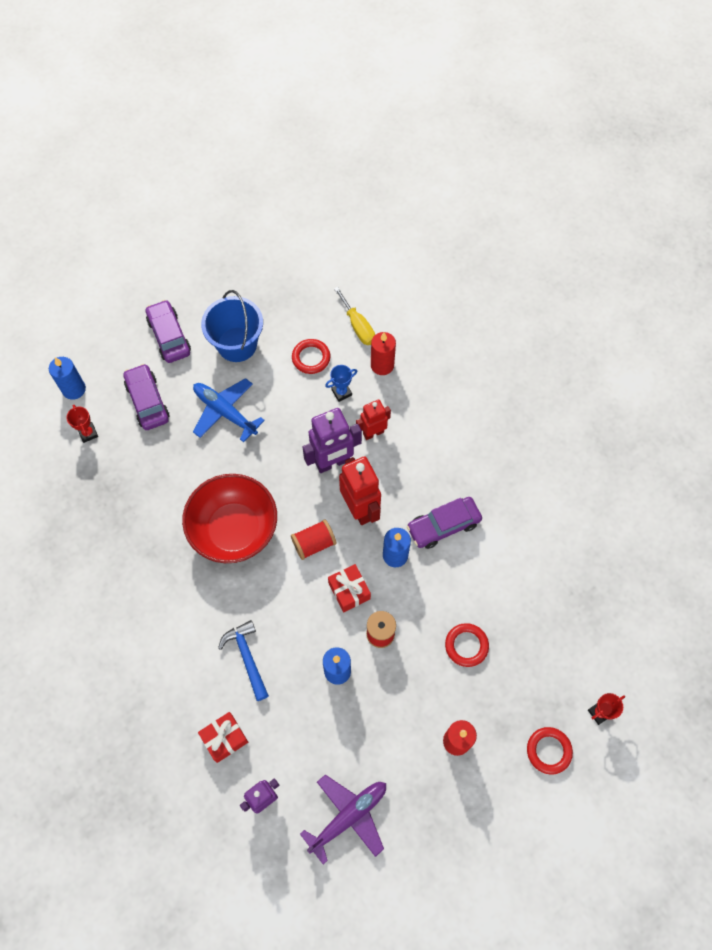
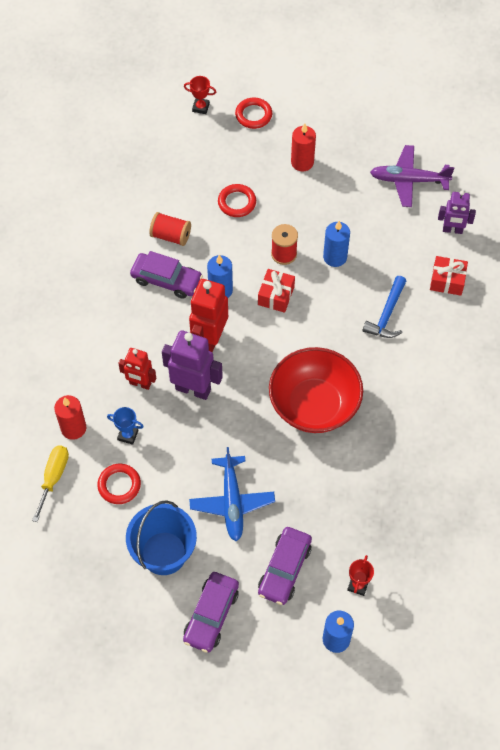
camera: 135 degrees left, 5 degrees down
red spool [291,519,336,560] -> red spool moved to [149,212,191,246]

